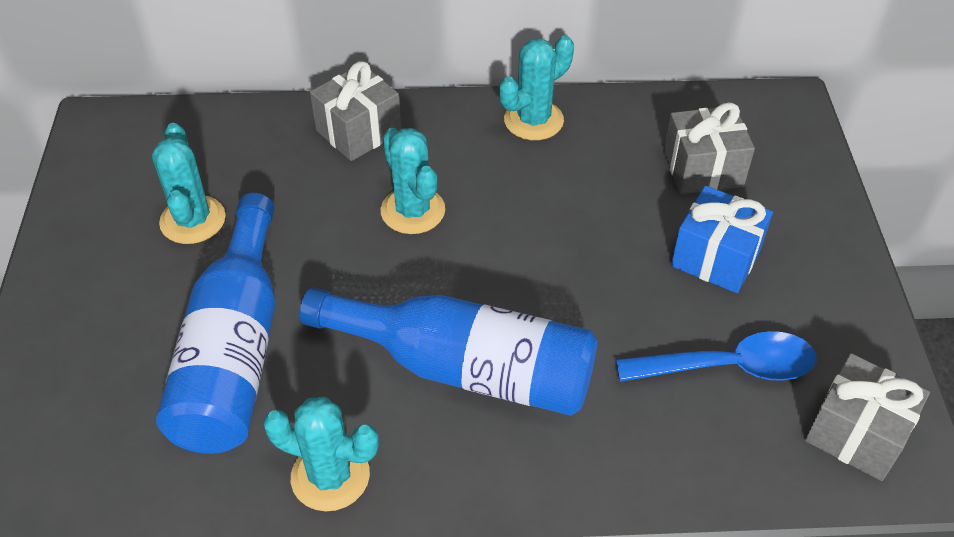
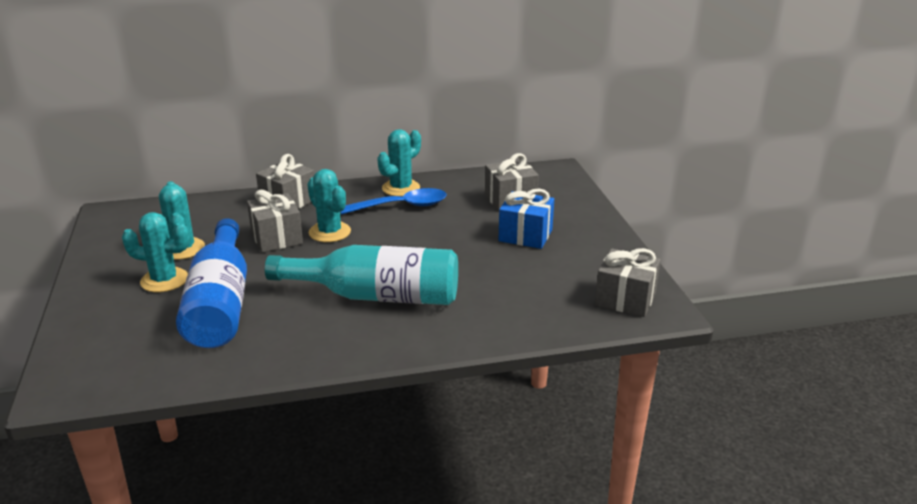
camera: 10 degrees left, 20 degrees down
turquoise cactus [263,397,379,511] -> turquoise cactus moved to [122,212,189,292]
blue bottle [299,288,597,416] -> turquoise bottle [265,245,458,305]
blue spoon [616,331,816,382] -> blue spoon moved to [341,188,446,215]
none -> grey gift [247,190,303,253]

